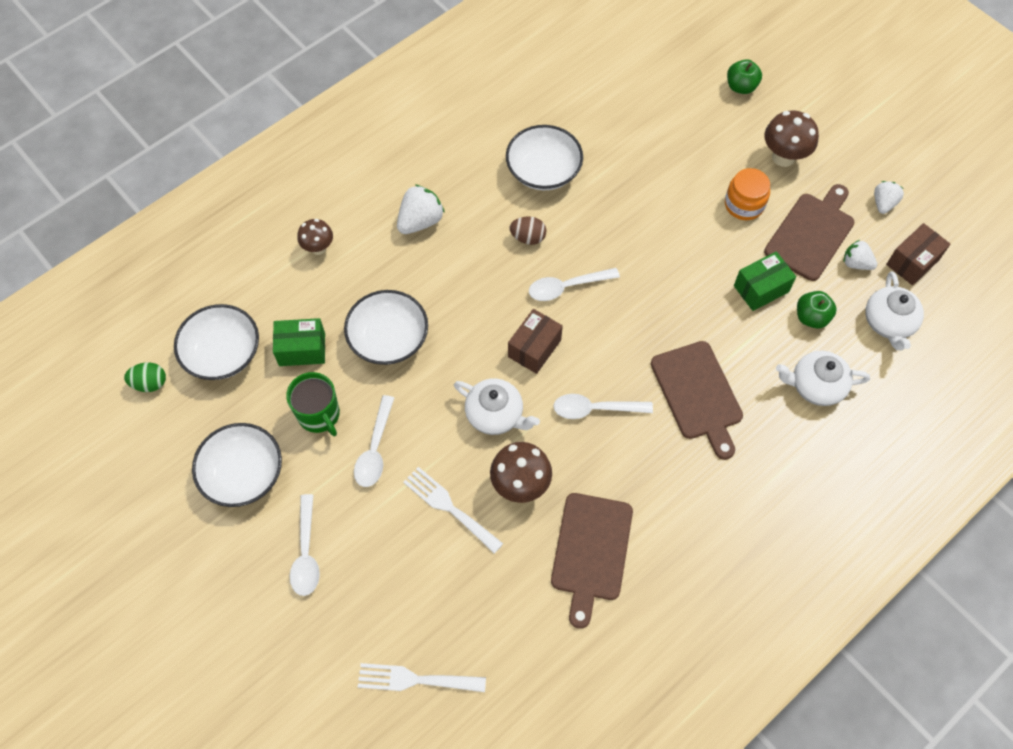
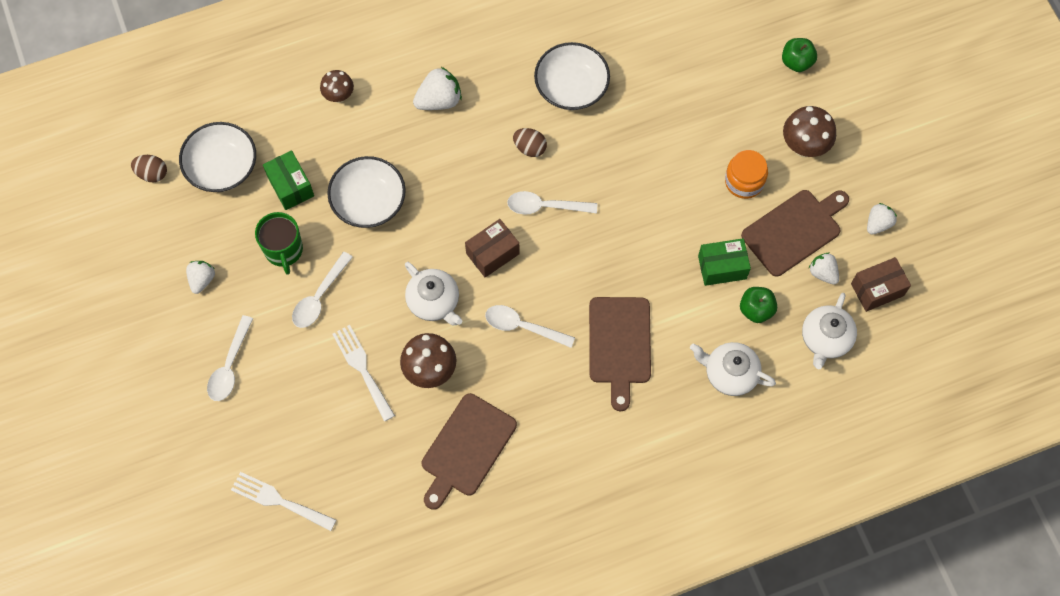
camera: 20 degrees right, 5 degrees up
green egg [124,362,166,392] -> brown egg [131,155,167,182]
white bowl [192,423,282,507] -> white strawberry [186,261,215,294]
green box [273,318,325,366] -> green box turned 45 degrees clockwise [263,150,314,210]

